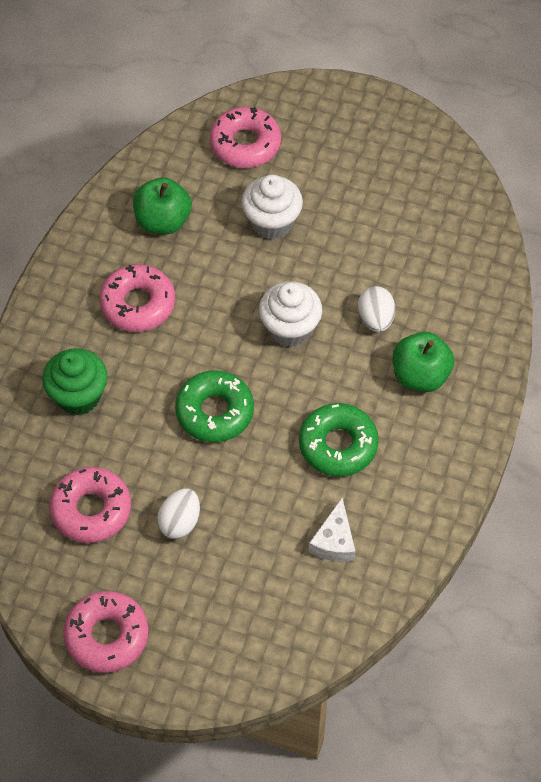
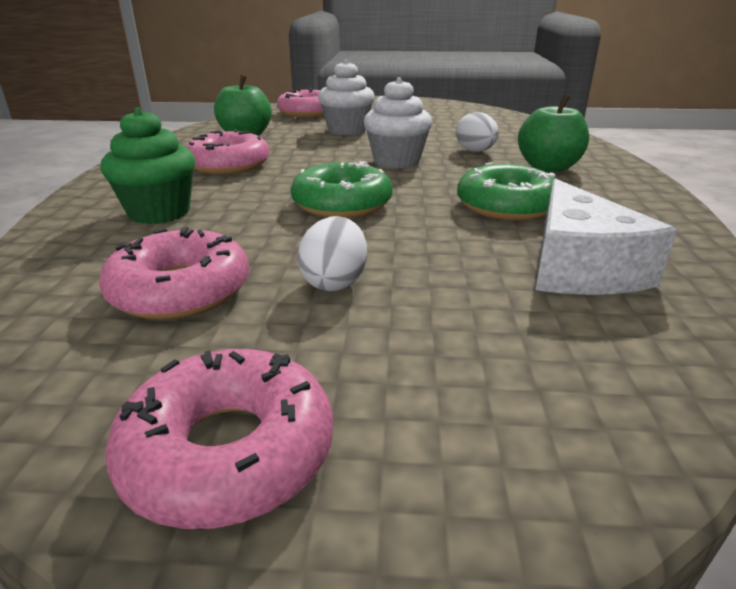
camera: 15 degrees left, 30 degrees down
white cheese [309,498,356,562] -> white cheese [535,179,677,295], size x1.63

